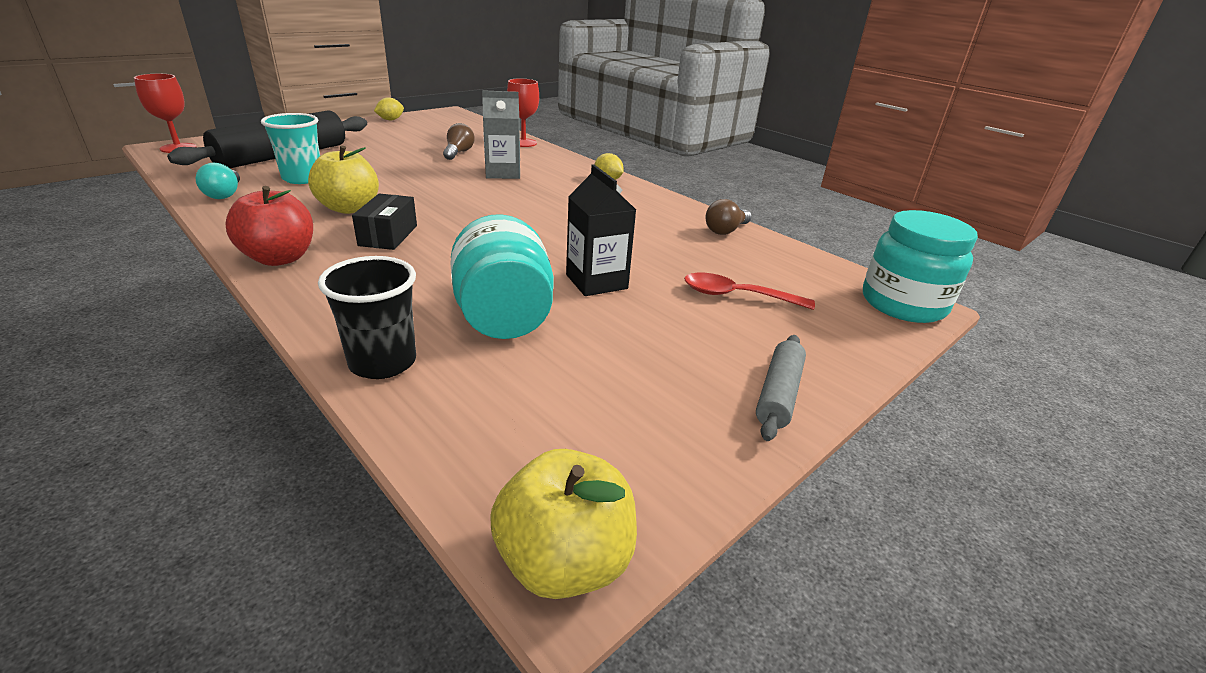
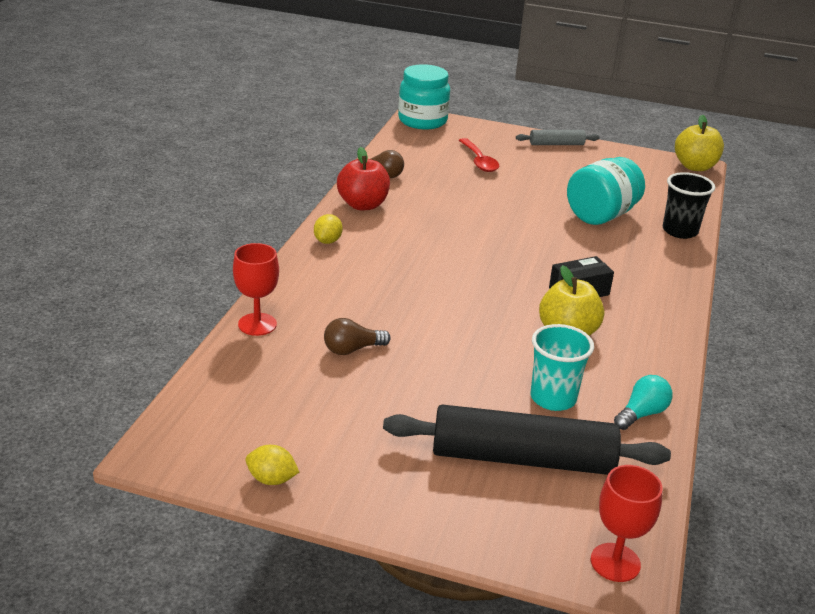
camera: 120 degrees left, 0 degrees up
red apple [225,186,313,266] -> red apple moved to [337,147,390,210]
grey carton [482,90,520,179] -> none
black carton [566,164,636,296] -> none

